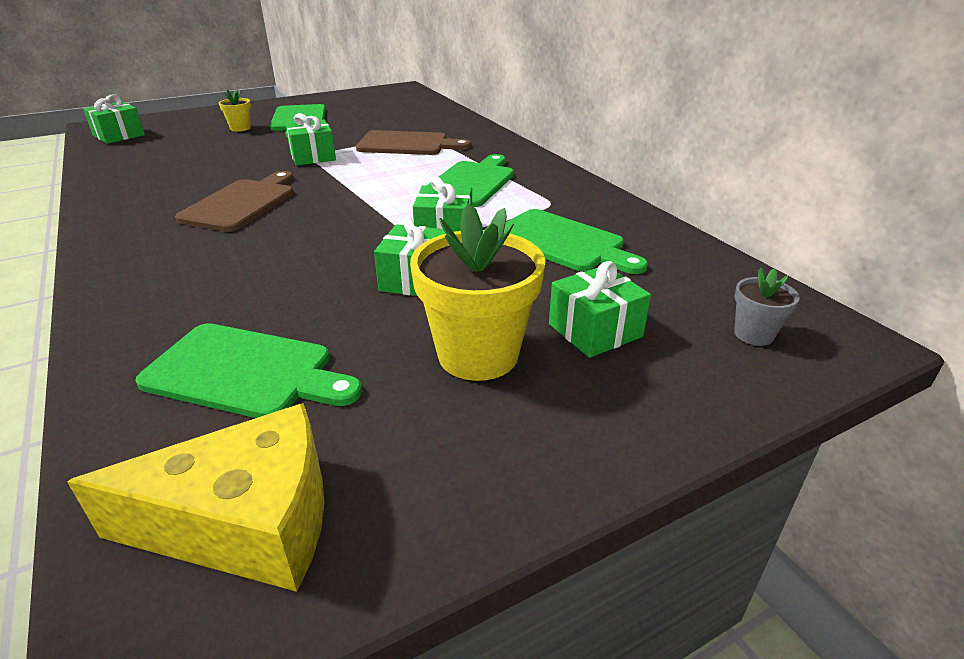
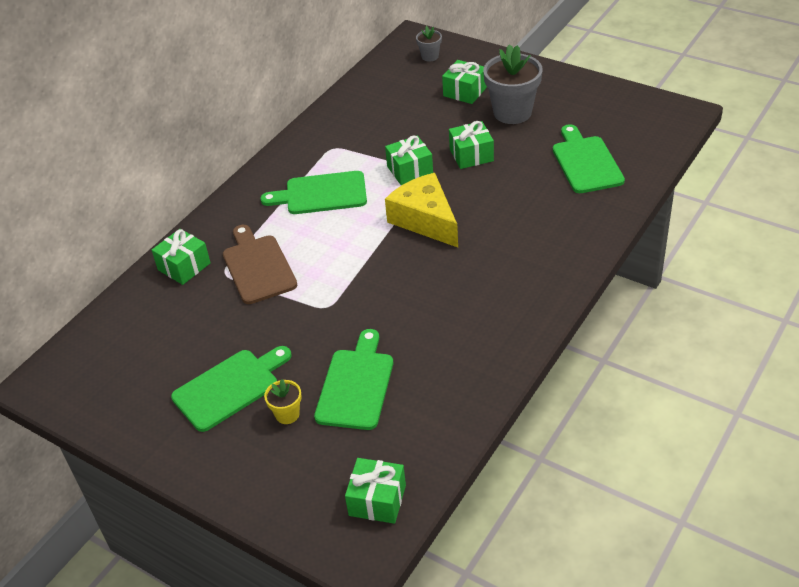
camera: 115 degrees left, 10 degrees up
yellow cheese [67,403,324,592] -> yellow cheese moved to [385,173,458,248]
brown cutting board [175,171,294,232] -> none
green gift [285,113,336,165] -> green gift moved to [152,229,211,285]
yellow flower pot [410,203,545,381] -> grey flower pot [483,44,542,124]
green cutting board [504,209,648,274] -> green cutting board moved to [314,329,393,430]

